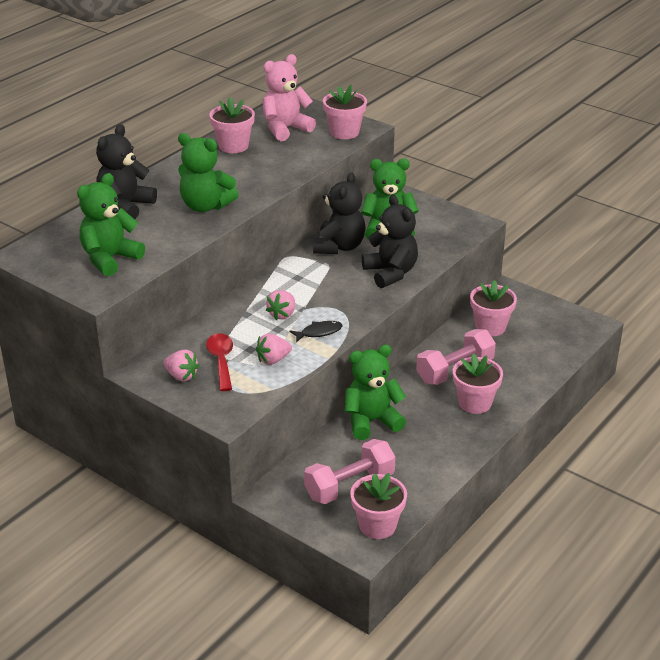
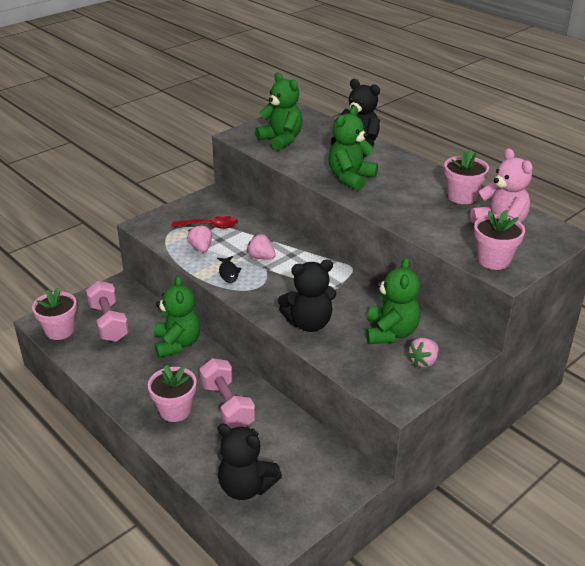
camera: 100 degrees right, 0 degrees up
pink strawberry [164,350,200,381] -> pink strawberry moved to [407,338,439,367]
black teddy bear [313,172,366,254] -> black teddy bear moved to [217,424,282,500]
pink flower pot [470,280,517,336] -> none

